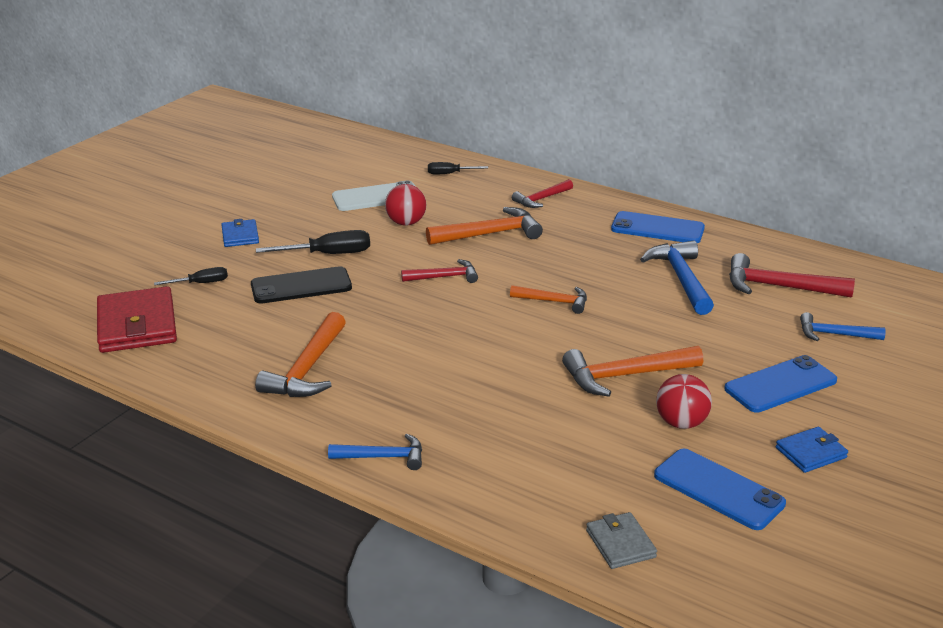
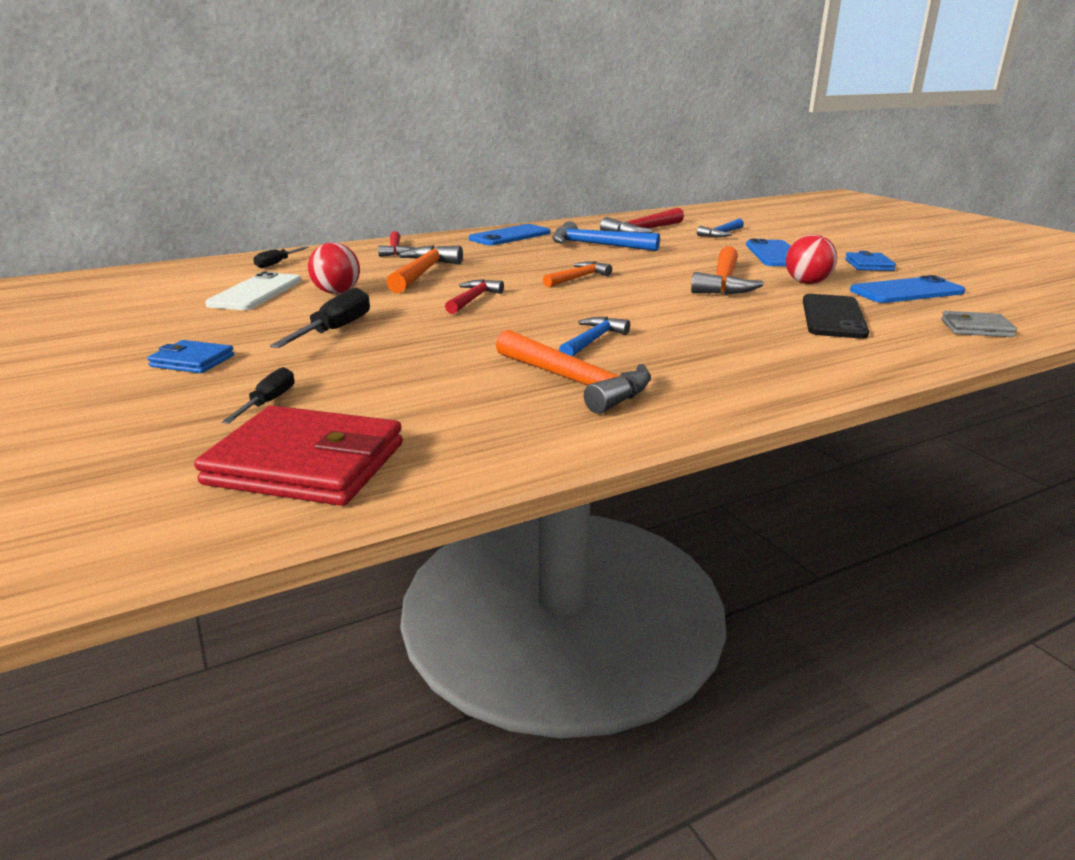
camera: 60 degrees left, 5 degrees down
black phone [251,266,352,304] -> black phone moved to [803,294,869,339]
blue hammer [328,434,422,470] -> blue hammer moved to [559,317,630,357]

